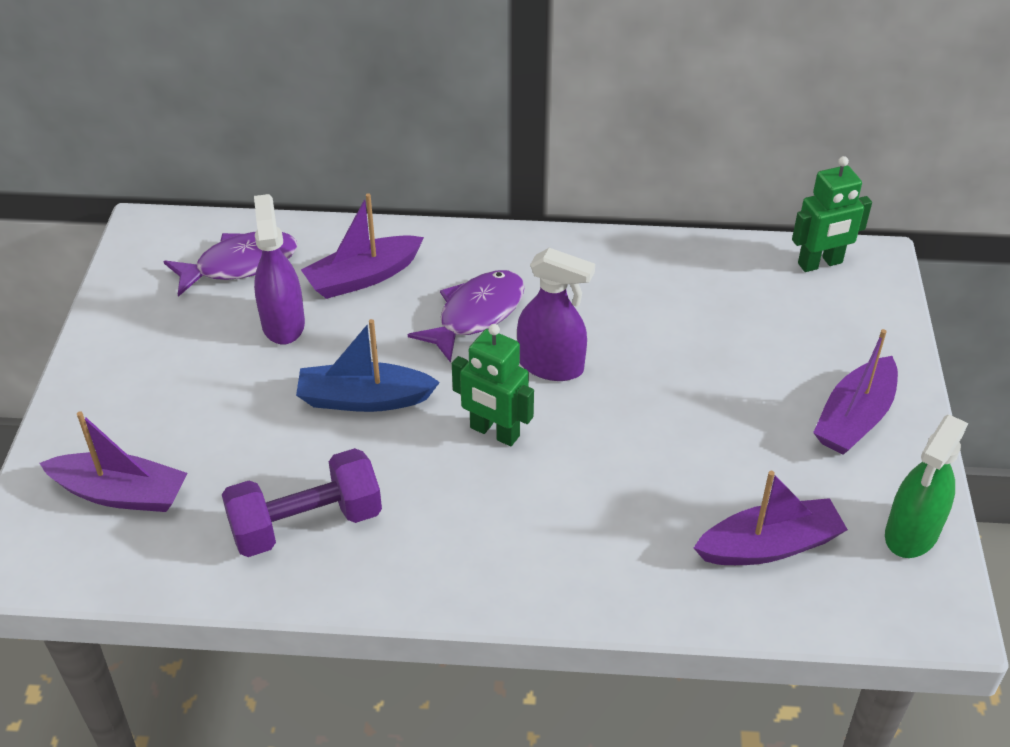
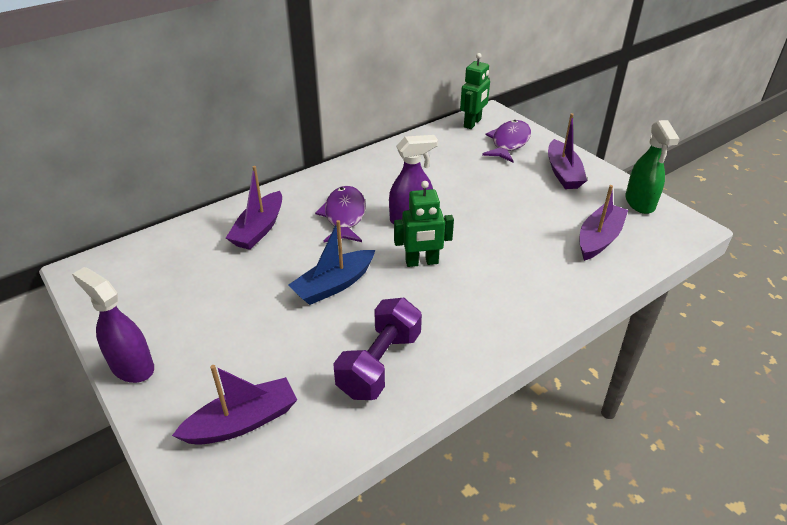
camera: 40 degrees left, 5 degrees down
purple fish [164,232,297,297] -> purple fish moved to [482,120,531,163]
purple spray bottle [254,194,305,344] -> purple spray bottle moved to [72,267,154,383]

